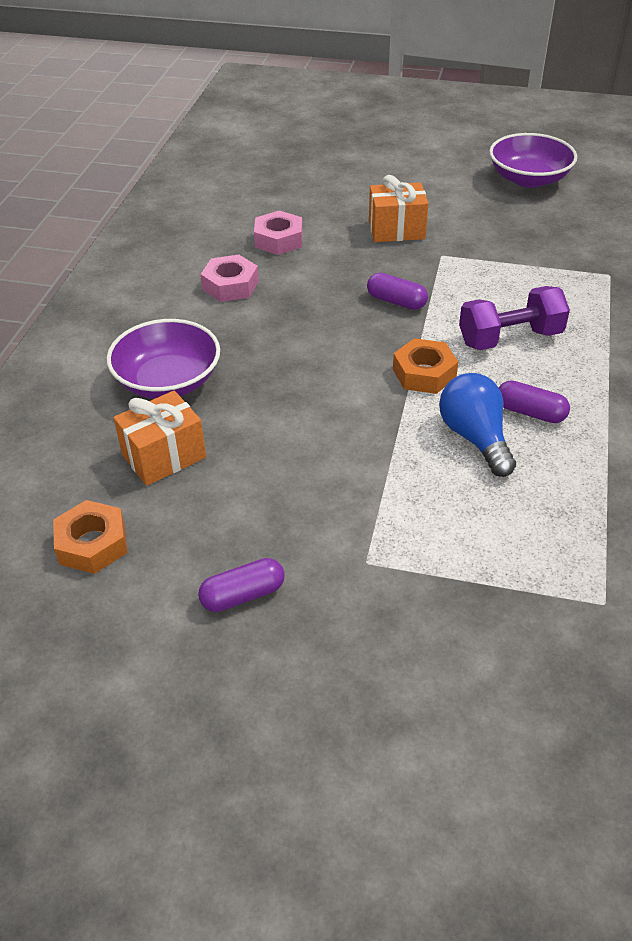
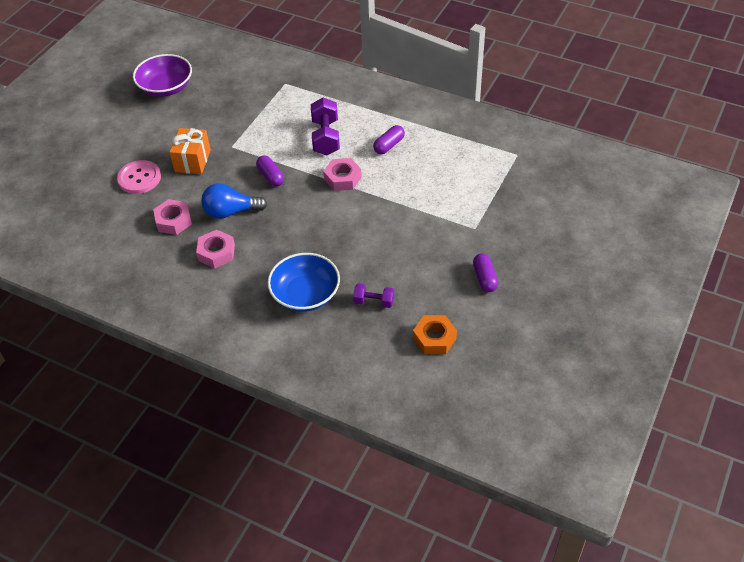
camera: 75 degrees left, 5 degrees up
purple bowl [107,319,220,399] -> blue bowl [268,253,340,312]
orange gift [113,391,206,486] -> purple dumbbell [353,283,394,308]
purple capsule [367,273,428,310] -> purple capsule turned 75 degrees counterclockwise [256,155,284,186]
orange nut [393,338,458,394] -> pink nut [323,158,362,191]
blue light bulb [439,373,516,477] -> blue light bulb moved to [201,183,267,219]
none -> pink button [117,160,161,194]

